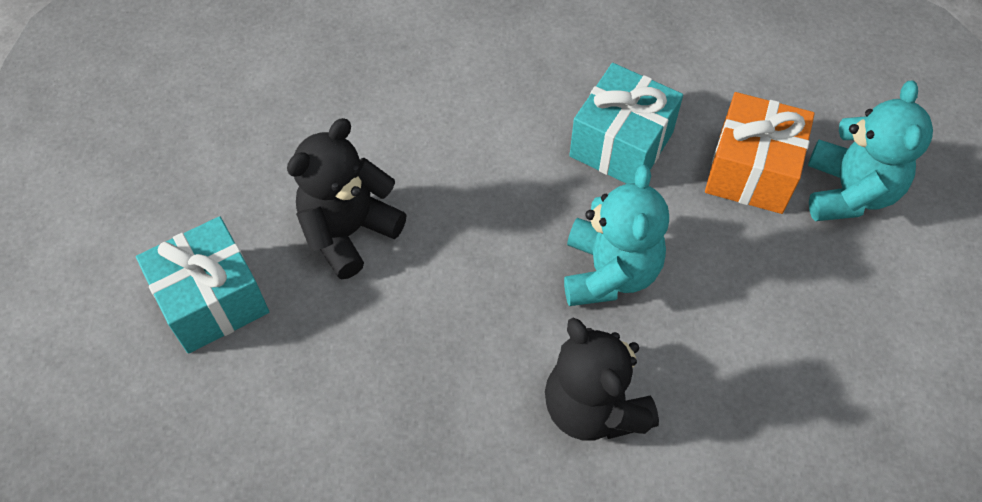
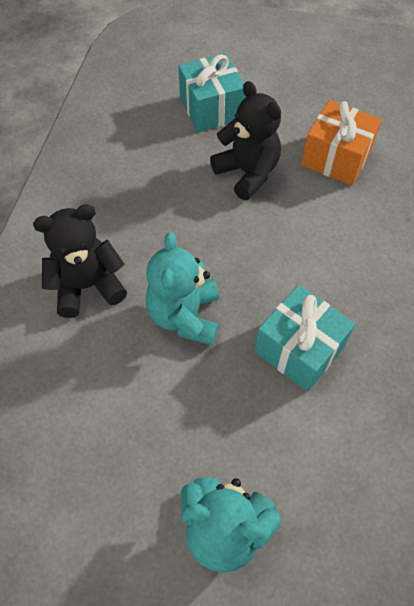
camera: 100 degrees right, 0 degrees up
turquoise teddy bear [564,165,669,306] -> turquoise teddy bear turned 75 degrees clockwise [146,232,219,345]
orange gift [705,92,815,214] -> orange gift moved to [301,100,382,185]

